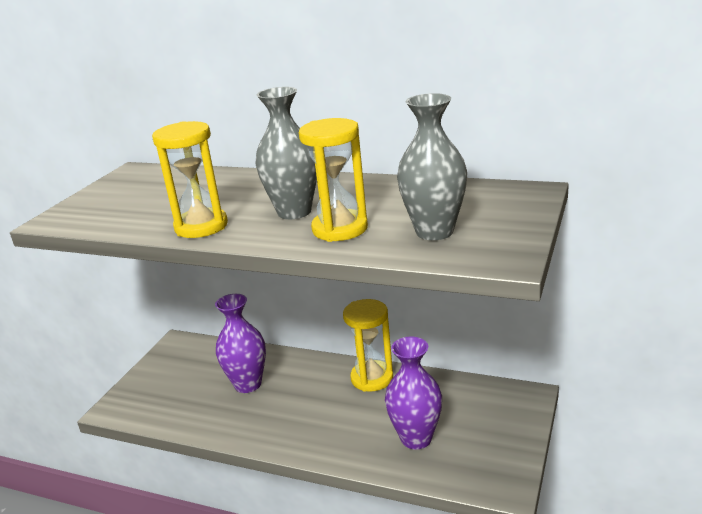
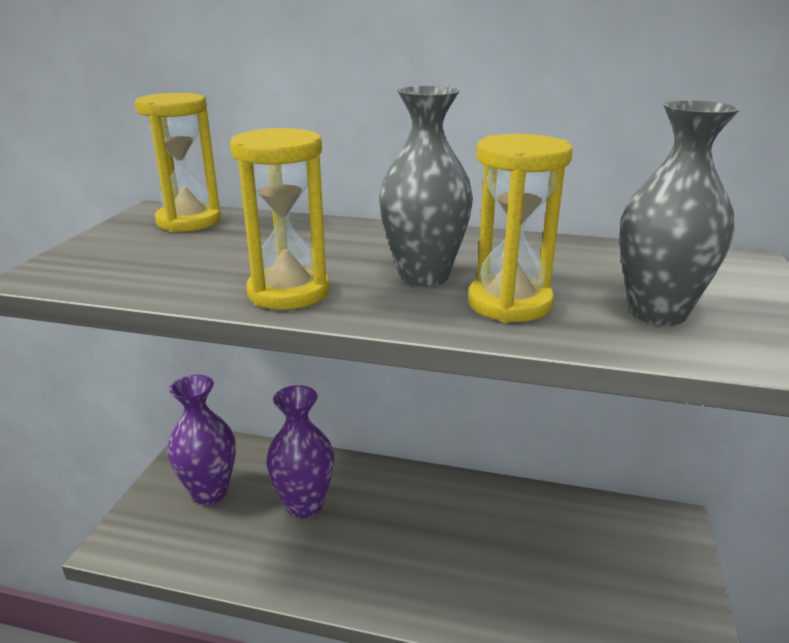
camera: 10 degrees left, 0 degrees up
yellow hourglass [343,299,393,392] -> yellow hourglass moved to [135,93,221,232]
purple vase [385,337,442,450] -> purple vase moved to [167,375,236,505]

